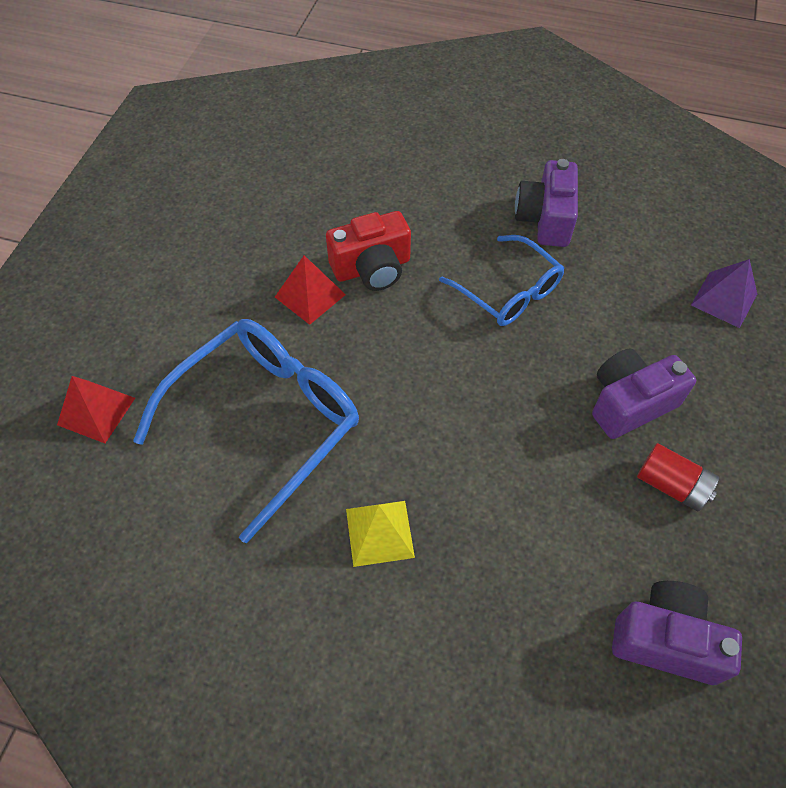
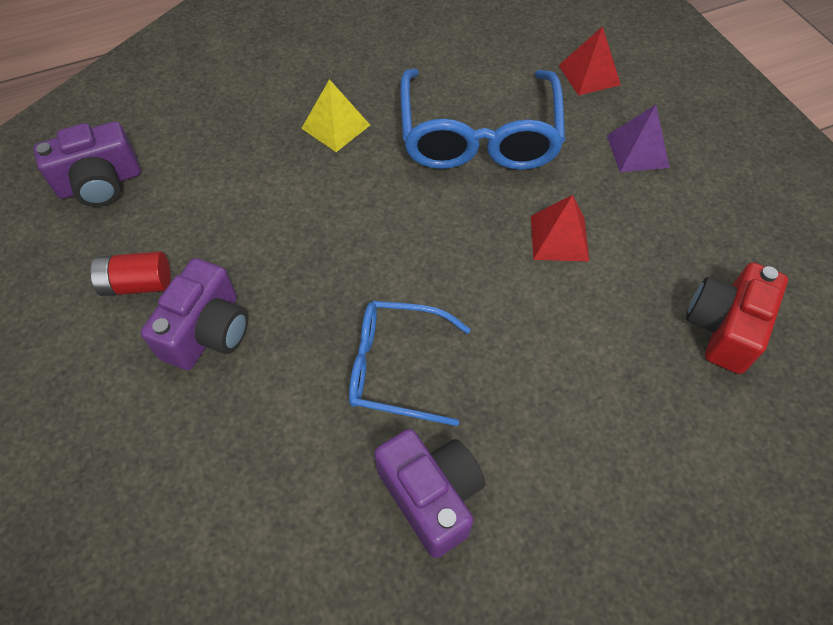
camera: 140 degrees right, 0 degrees up
red camera [326,211,411,291] -> red camera moved to [686,262,788,374]
purple pyramid [691,259,757,328] -> purple pyramid moved to [607,105,670,172]

